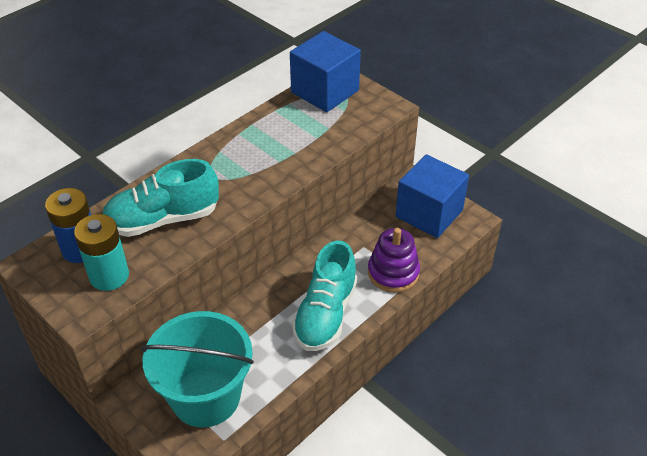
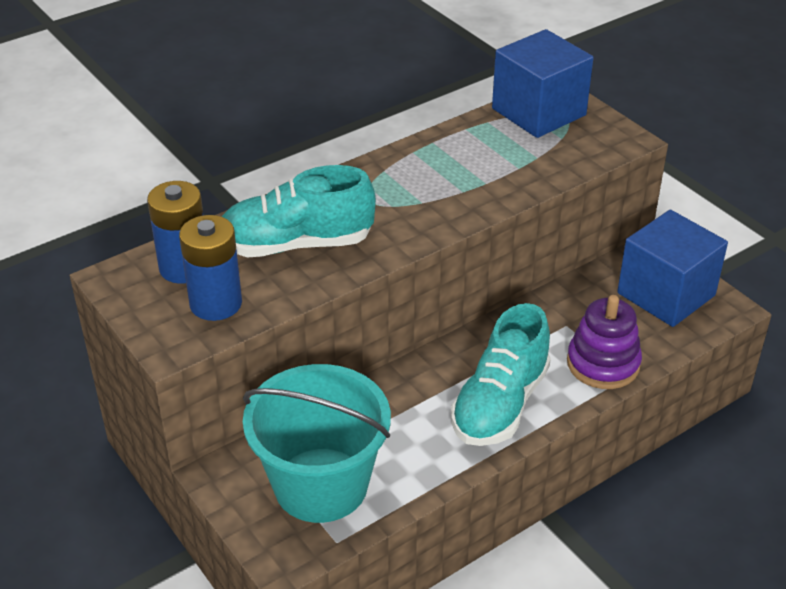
camera: 10 degrees right, 5 degrees down
turquoise battery [74,214,129,291] -> blue battery [179,215,242,321]

